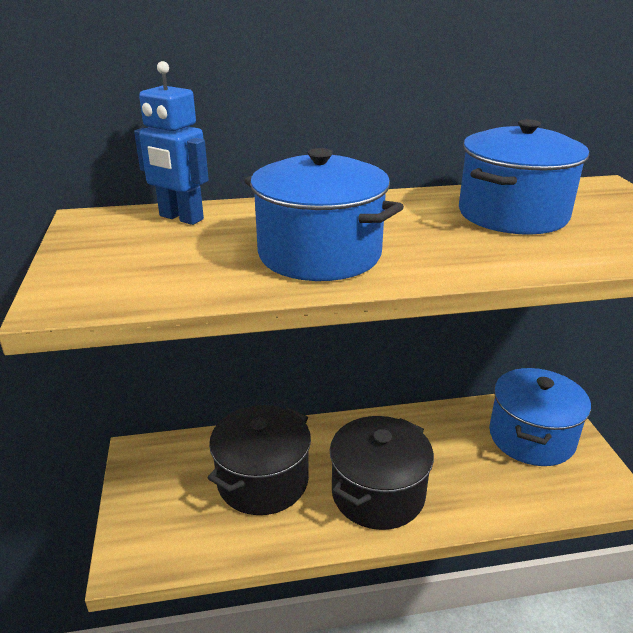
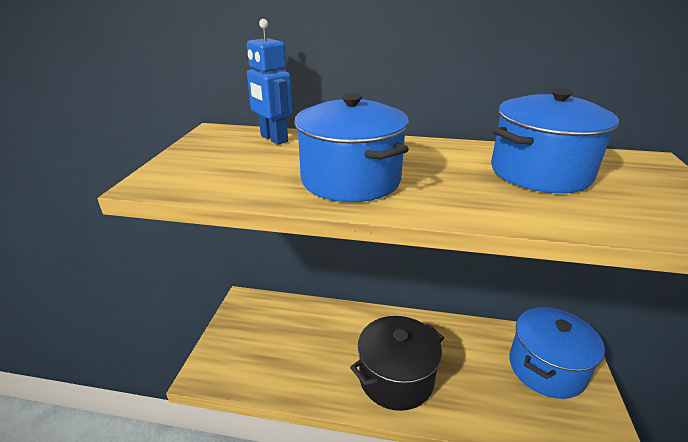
camera: 20 degrees right, 0 degrees up
black pot [208,405,311,515] -> none

